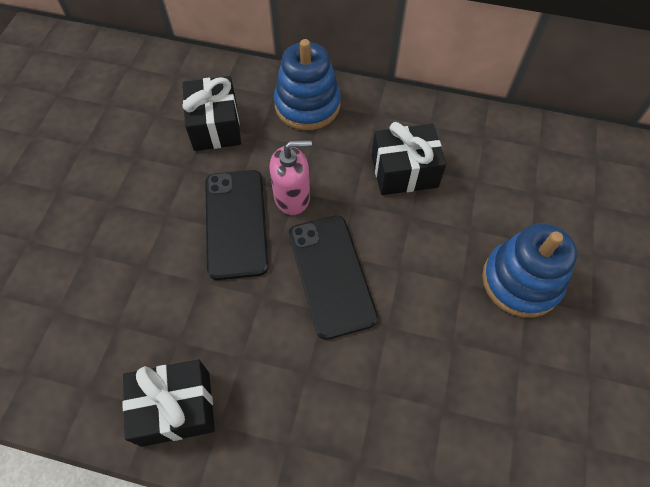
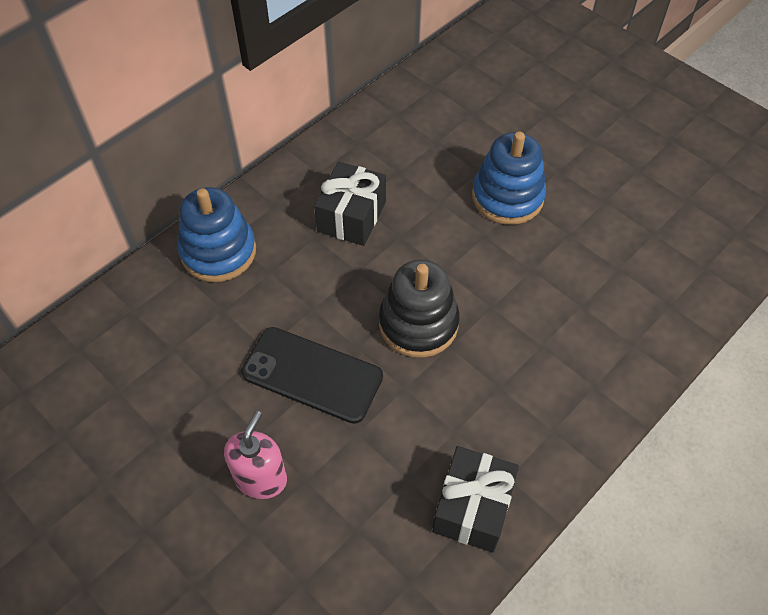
camera: 60 degrees left, 5 degrees down
black gift [182,76,241,151] -> none
pink soap dispenser [269,140,312,215] -> pink soap dispenser moved to [224,411,287,499]
black phone [289,215,378,340] -> black stacking toy [379,260,460,358]

